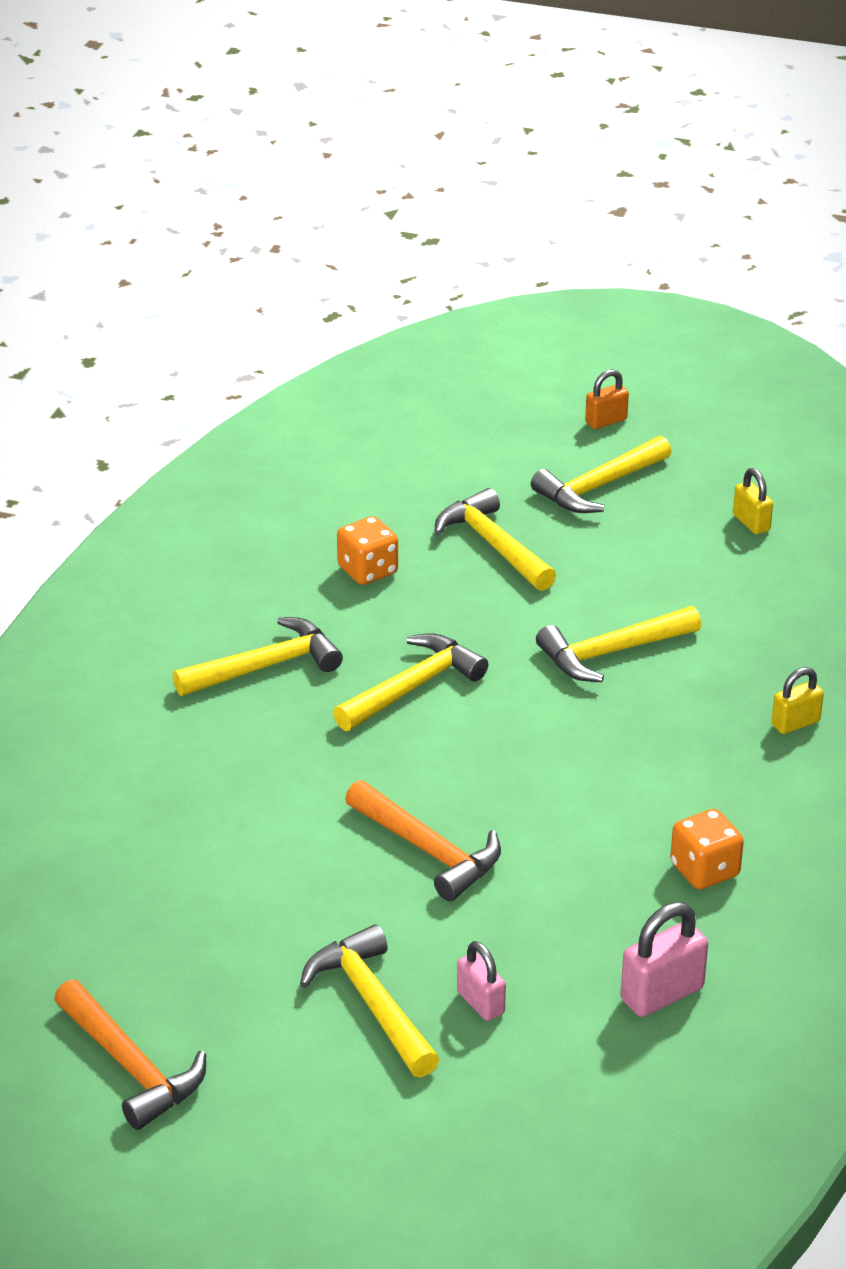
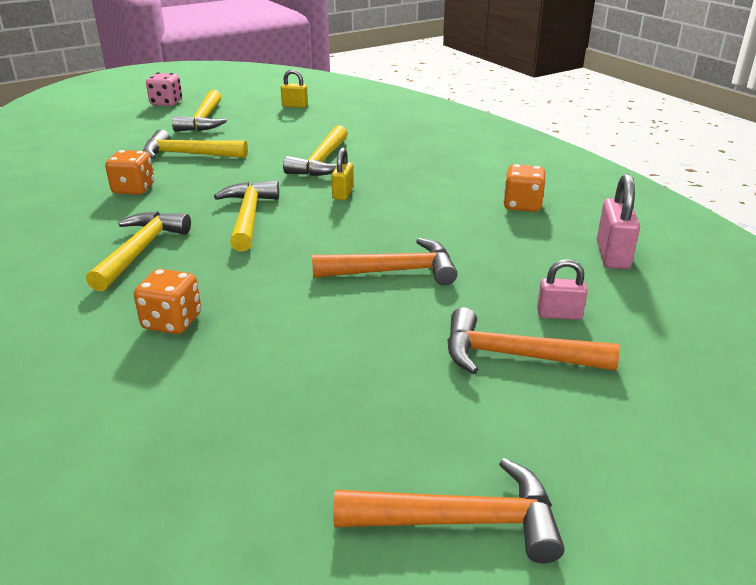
camera: 50 degrees left, 5 degrees down
yellow hammer [300,924,440,1077] -> orange hammer [447,307,620,374]
orange padlock [585,369,629,429] -> pink dice [146,72,182,106]
yellow padlock [771,667,824,734] -> yellow padlock moved to [331,147,354,200]
none -> orange dice [134,269,201,334]

